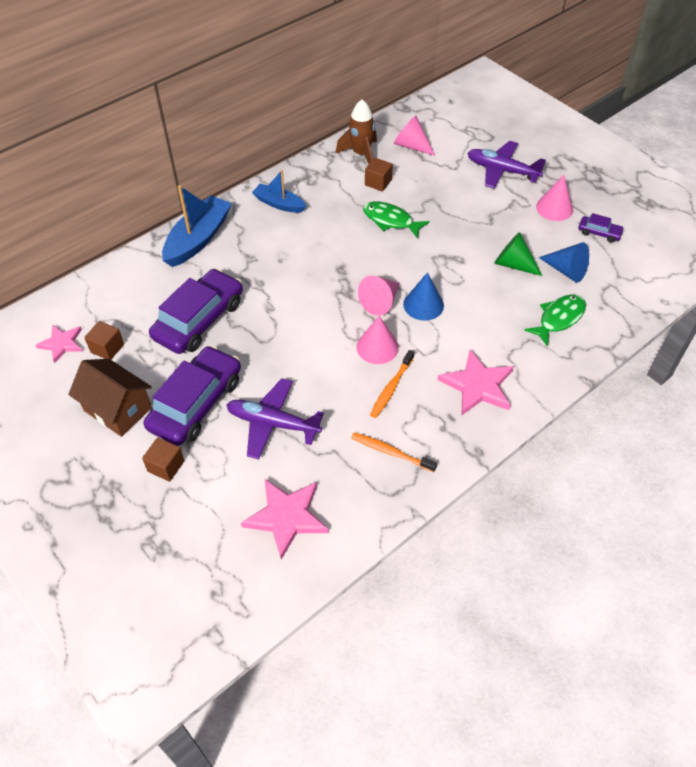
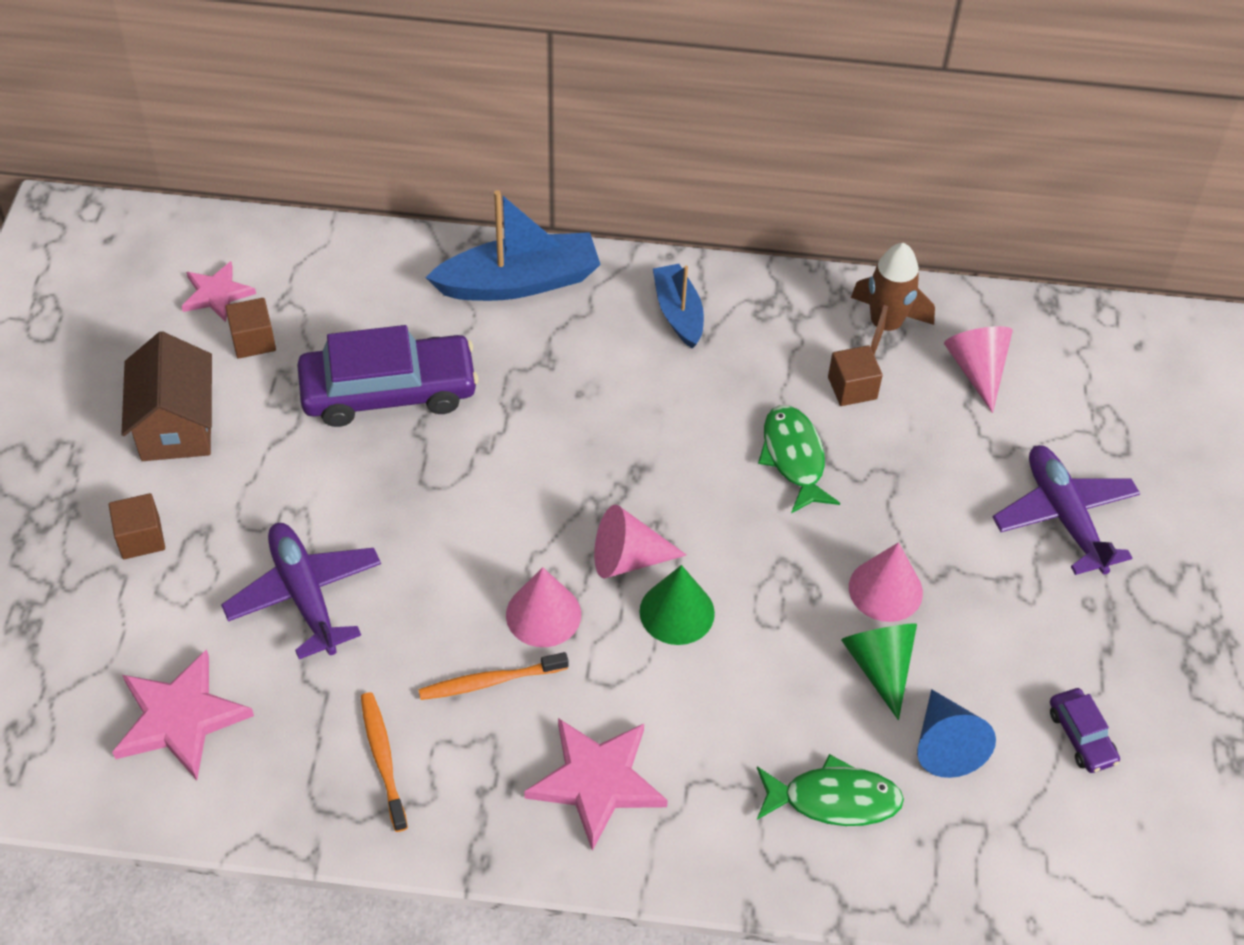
camera: 45 degrees right, 0 degrees up
purple car [144,346,241,446] -> none
blue cone [403,272,444,321] -> green cone [639,565,715,645]
pink cone [536,175,573,221] -> pink cone moved to [849,542,923,622]

